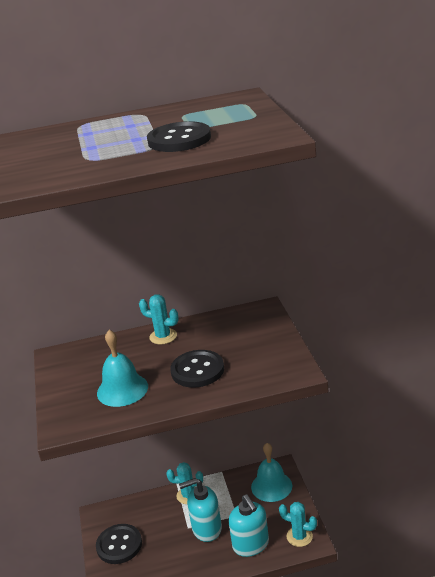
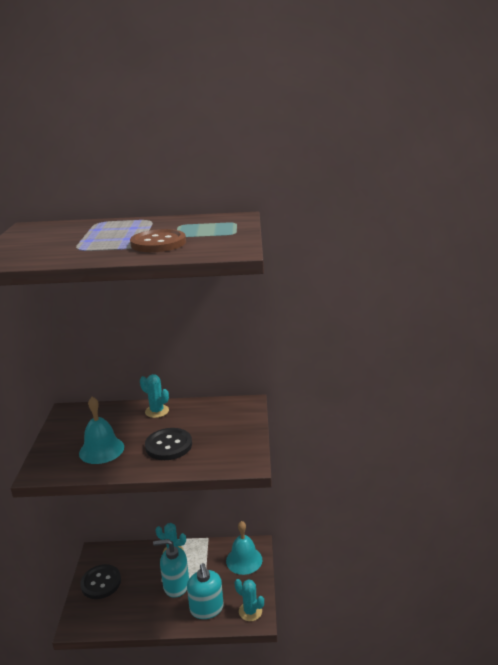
camera: 10 degrees right, 5 degrees down
black button [147,121,211,152] -> brown button [130,229,186,252]

